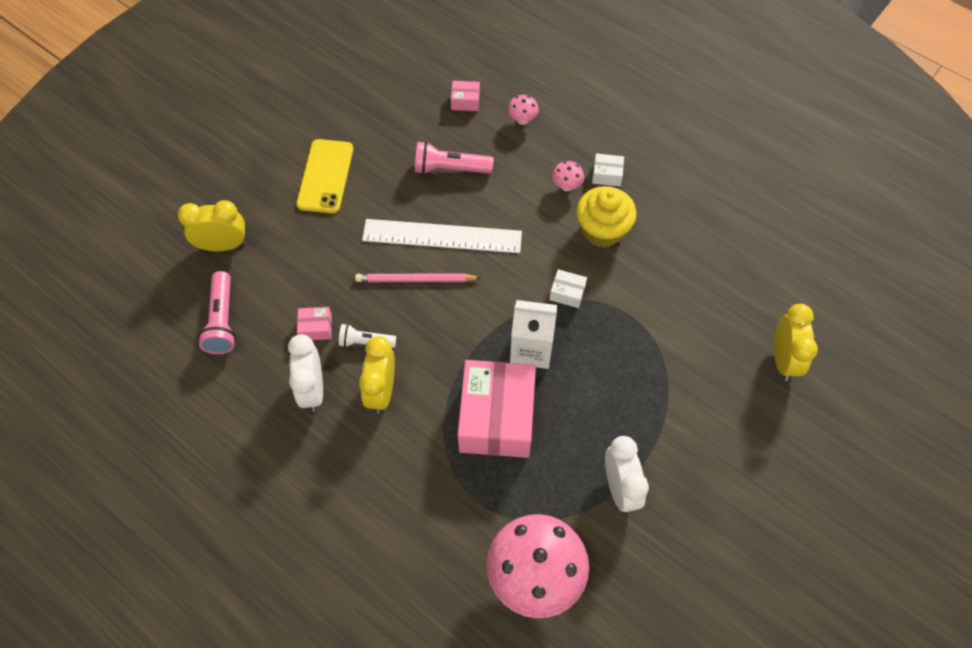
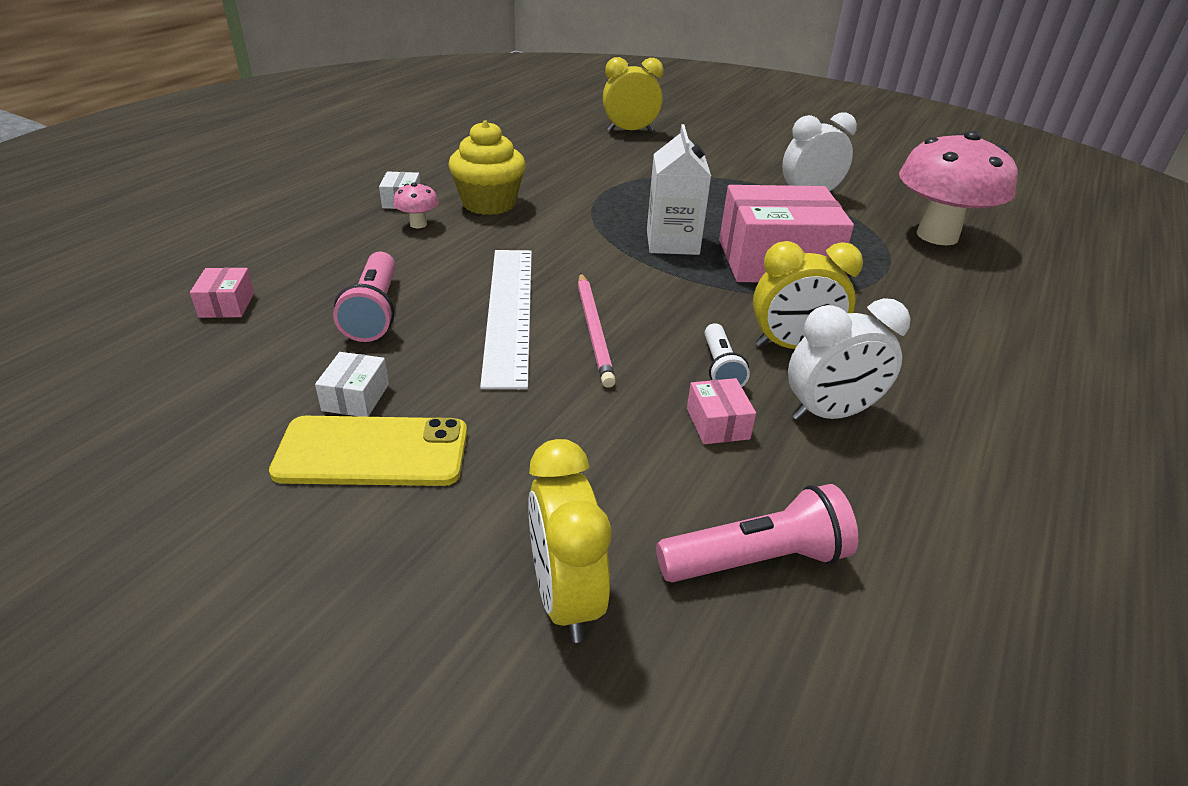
camera: 100 degrees left, 25 degrees down
pink mushroom [508,95,539,125] -> none
white box [550,269,587,308] -> white box moved to [315,352,389,417]

